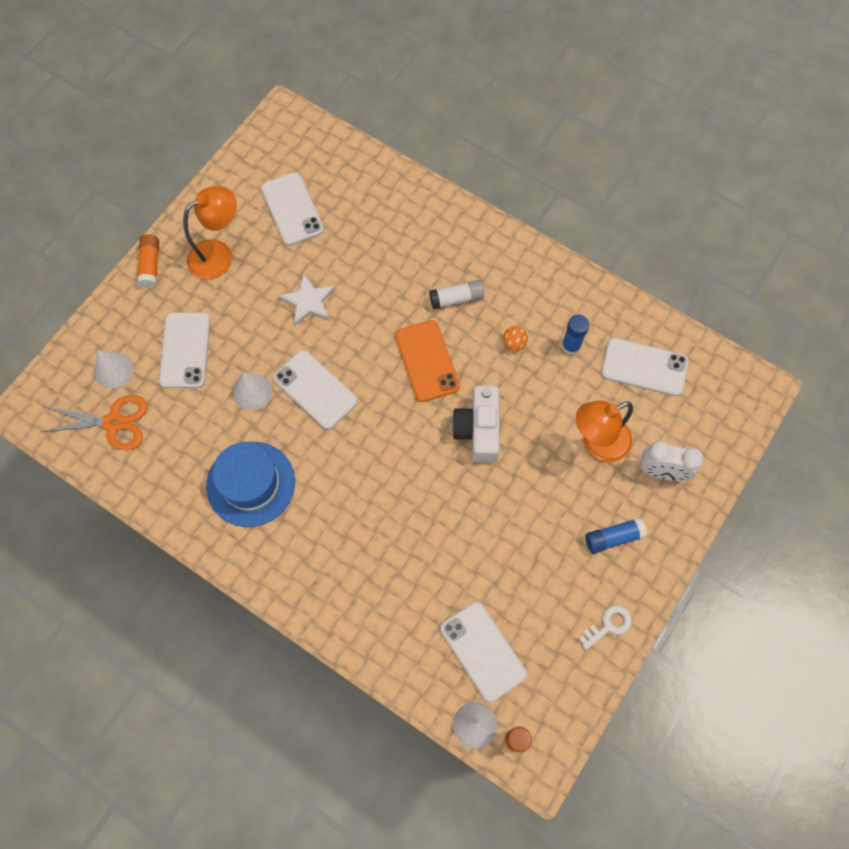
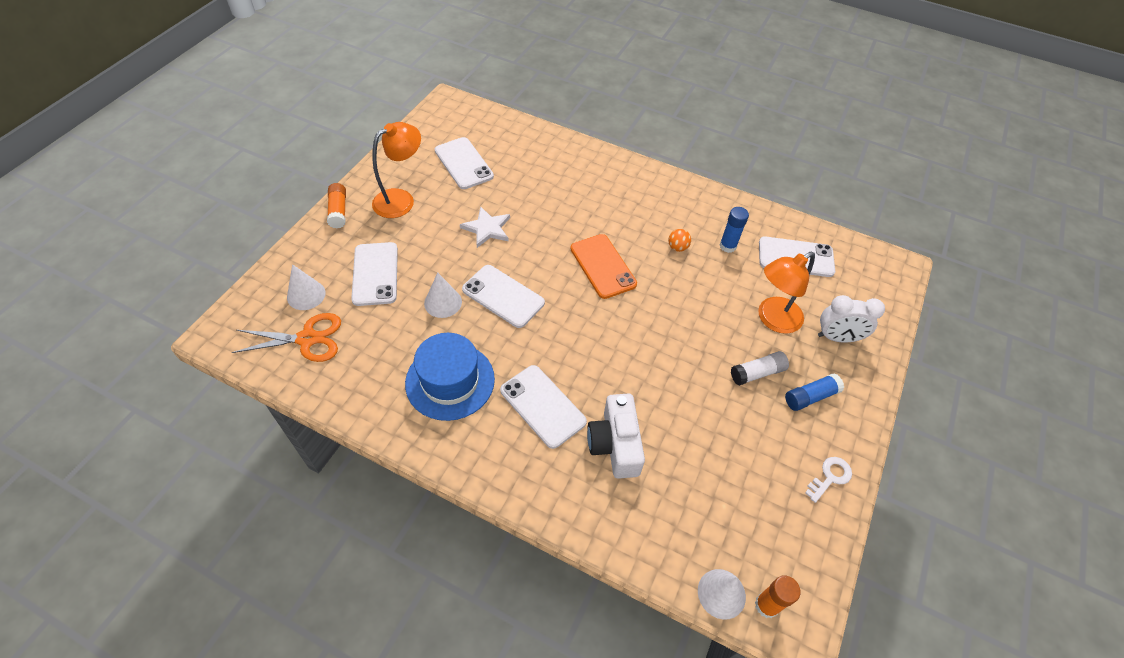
camera: 10 degrees left, 15 degrees down
white glue stick [429,280,484,309] -> white glue stick moved to [731,351,789,386]
white phone [440,602,527,702] -> white phone moved to [500,365,587,449]
white camera [452,386,500,463] -> white camera moved to [587,393,645,479]

